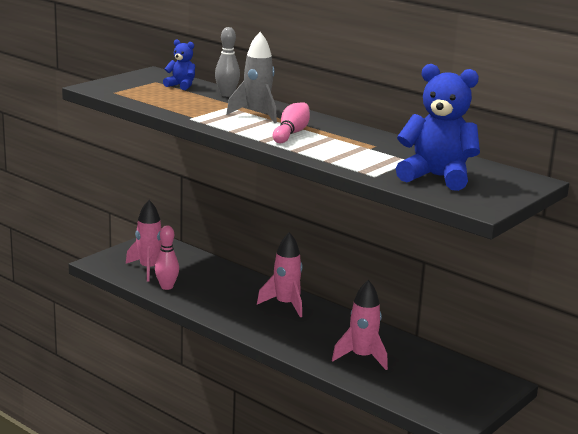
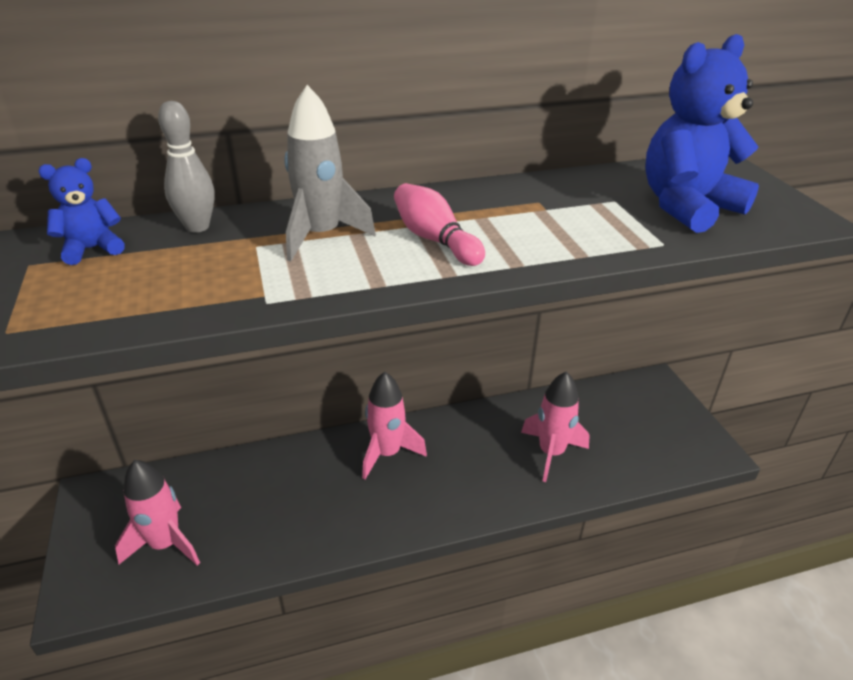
camera: 55 degrees left, 15 degrees up
pink bowling pin [155,225,179,290] -> none

